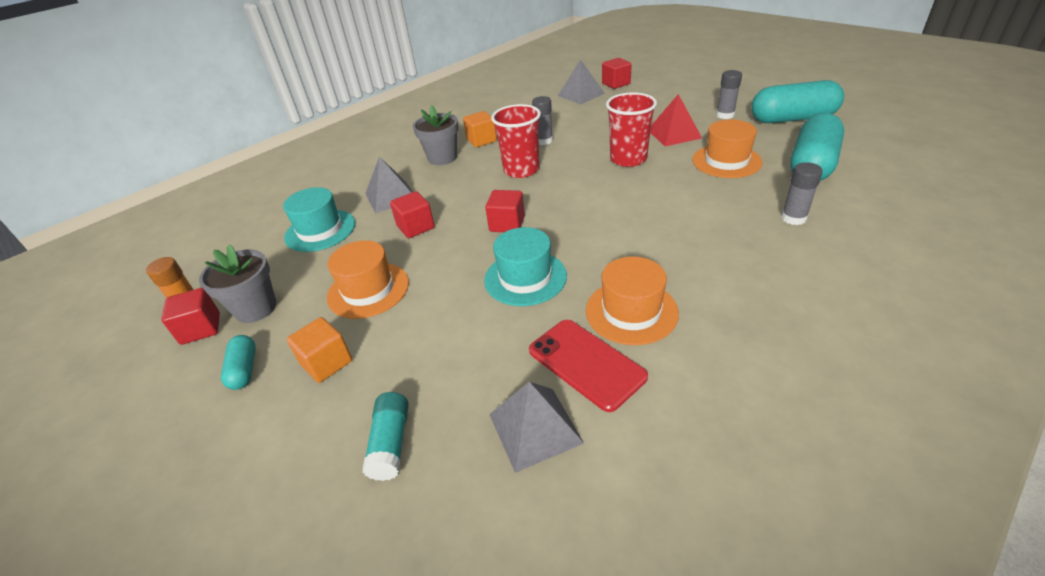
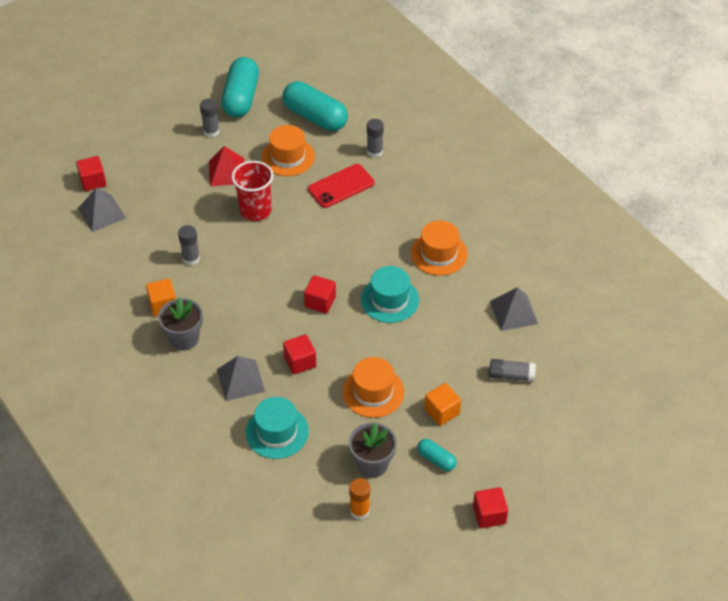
camera: 85 degrees left, 10 degrees up
red cube [161,288,220,345] -> red cube moved to [473,487,508,528]
turquoise capsule [221,335,256,390] -> turquoise capsule turned 45 degrees clockwise [417,439,457,471]
turquoise glue stick [362,392,409,481] -> grey glue stick [489,359,536,382]
red cup [491,104,541,178] -> none
red phone [529,320,648,412] -> red phone moved to [308,164,375,208]

